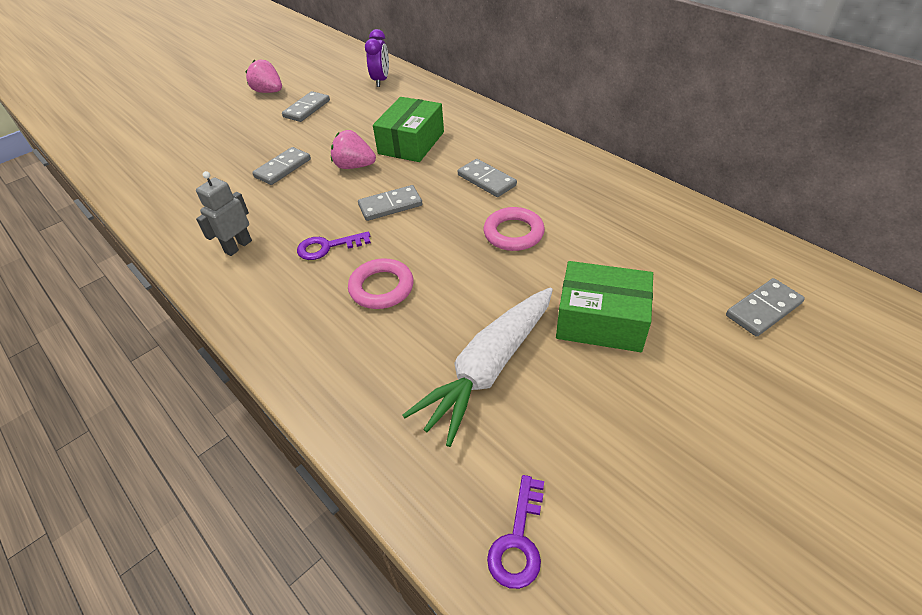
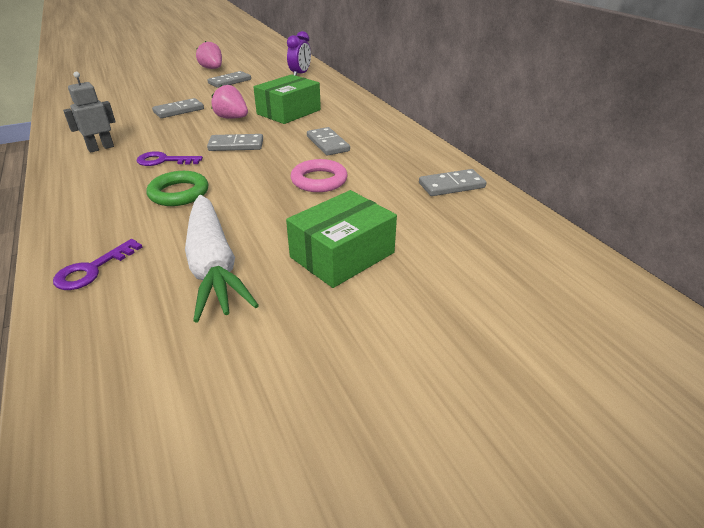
camera: 15 degrees right, 10 degrees down
pink ring [348,258,414,309] -> green ring [147,171,208,206]
white carrot [402,288,553,447] -> white carrot turned 75 degrees counterclockwise [185,195,259,322]
purple key [487,475,544,589] -> purple key moved to [53,239,142,290]
green box [556,261,653,352] -> green box turned 75 degrees counterclockwise [286,190,397,288]
grey domino [726,278,805,337] -> grey domino moved to [419,169,486,196]

